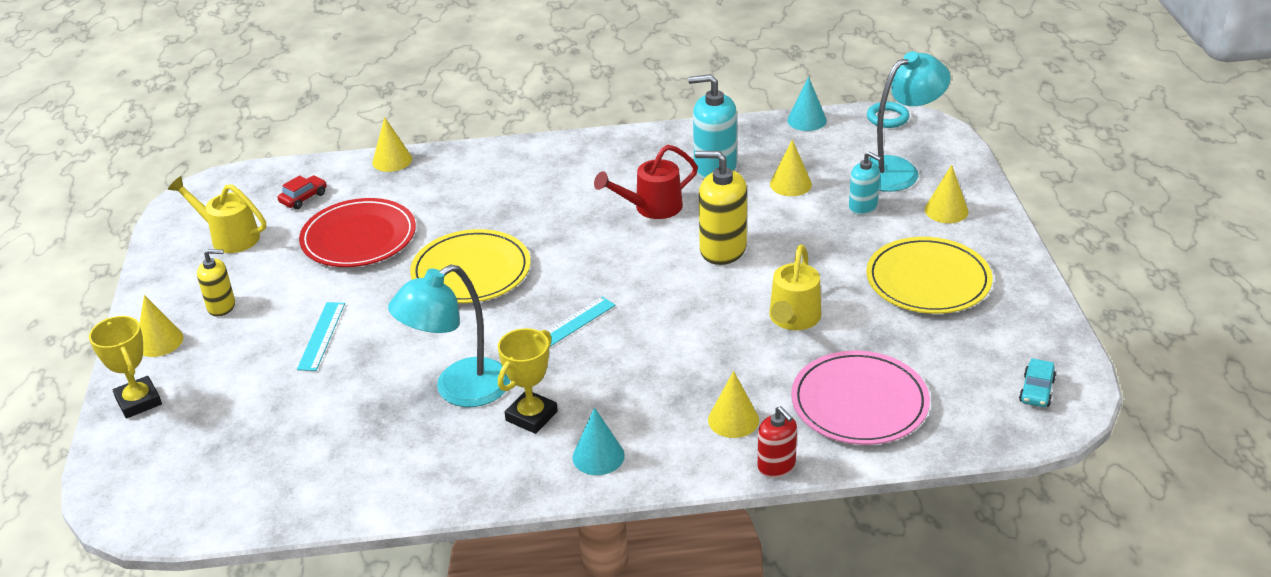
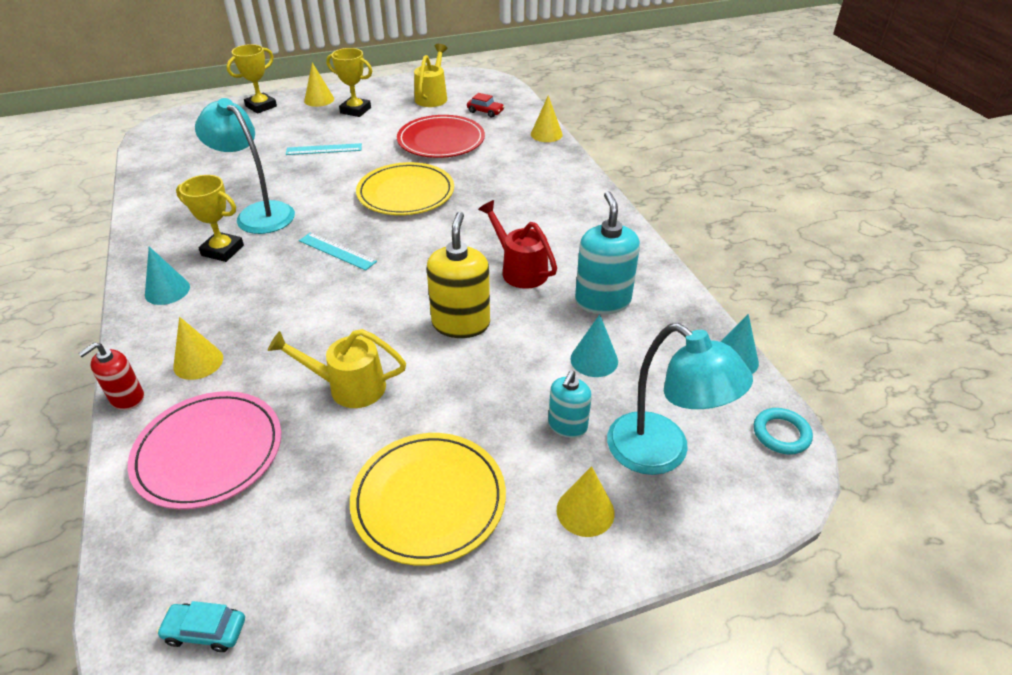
camera: 75 degrees right, 5 degrees up
yellow soap dispenser [197,249,235,316] -> yellow trophy [326,48,372,117]
yellow cone [770,139,812,196] -> turquoise cone [571,314,618,377]

